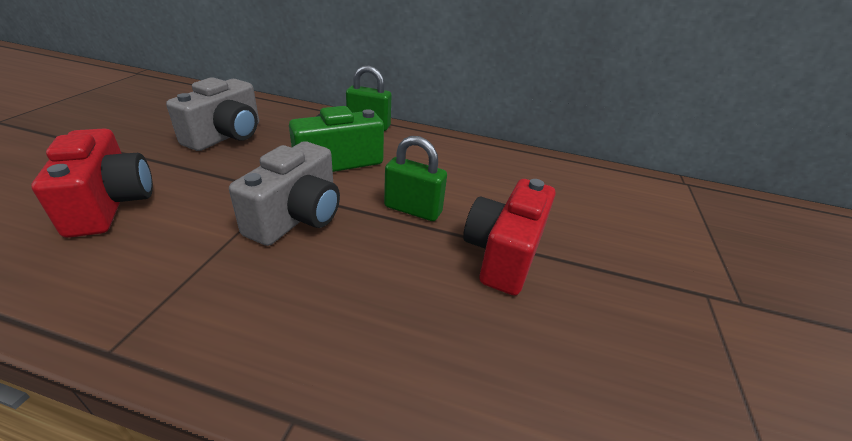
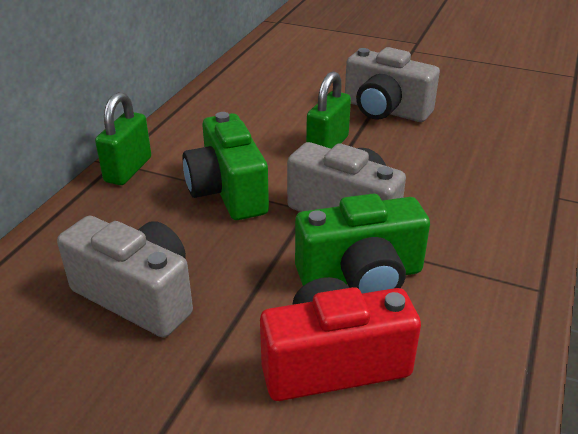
camera: 80 degrees left, 0 degrees up
red camera [463,179,555,296] -> grey camera [345,47,440,122]
none -> green camera [295,193,430,293]

